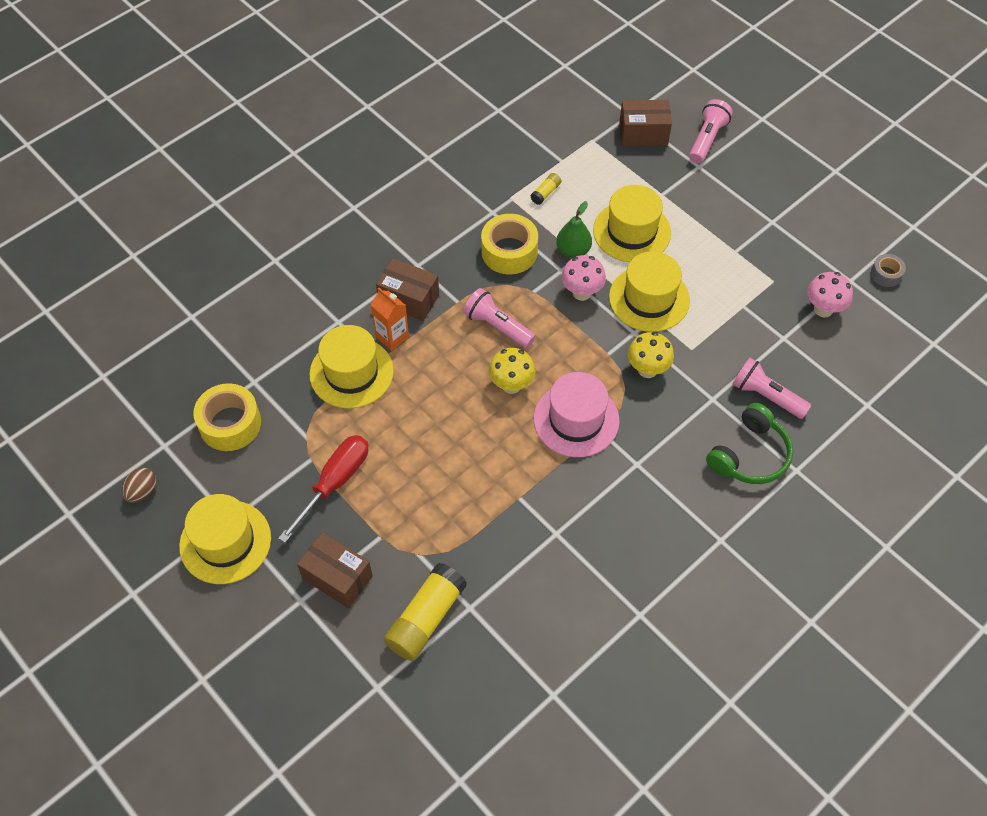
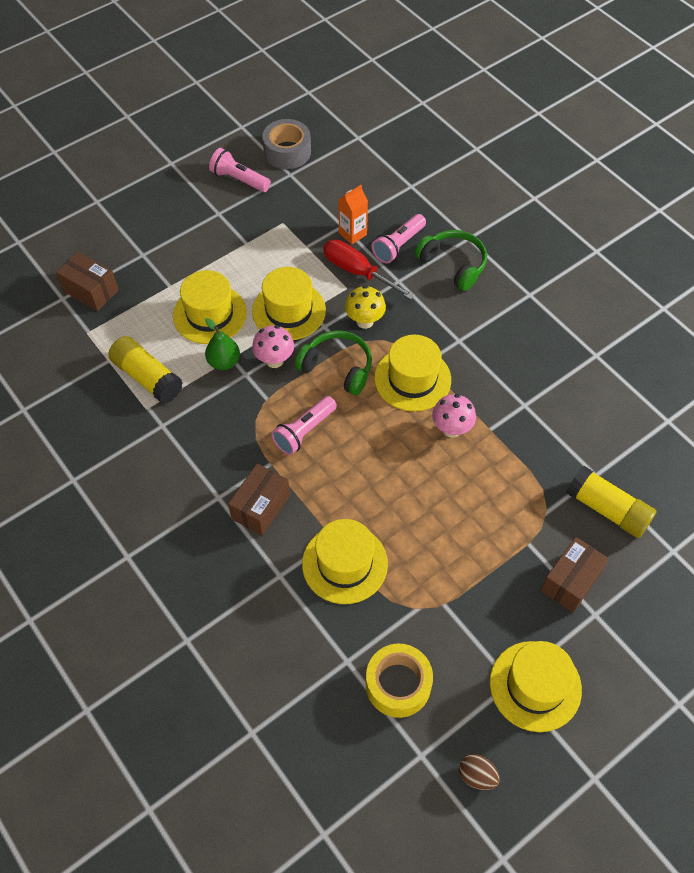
camera: 85 degrees left, 0 degrees up
red screwdriver [278,435,368,543] -> red screwdriver moved to [323,239,415,300]
orange carton [371,288,409,351] -> orange carton moved to [338,185,368,245]
yellow tape [481,214,538,274] -> none
yellow mushroom [489,348,535,394] -> none
yellow glue stick [530,173,561,205] -> yellow glue stick [108,336,183,404], size x2.18
pink hat [534,372,619,457] -> yellow hat [374,335,451,412]
brown box [619,100,672,146] -> brown box turned 60 degrees counterclockwise [56,252,119,311]
pink flashlight [689,99,733,164] -> pink flashlight moved to [209,148,271,192]
pink mushroom [807,272,853,318] -> pink mushroom moved to [432,394,476,438]
grey tape [871,254,906,287] -> grey tape [262,119,311,169], size x1.86
none -> green headphones [295,330,372,395]

